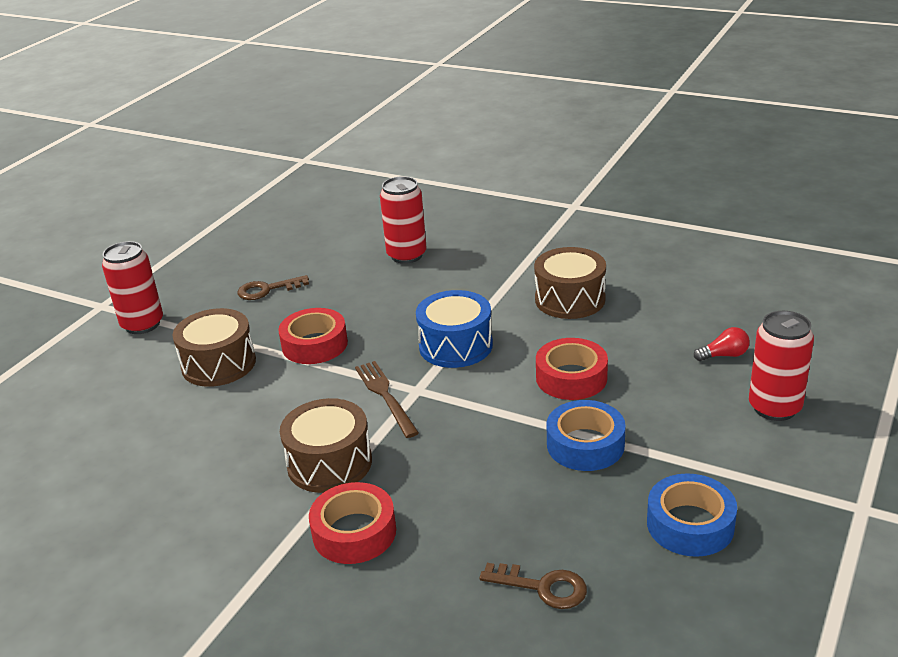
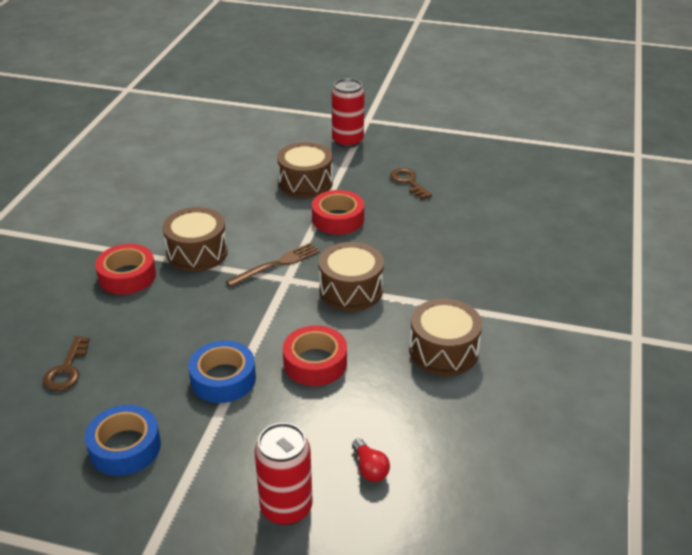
camera: 75 degrees right, 5 degrees up
red can [380,176,427,264] -> none
blue drum [416,290,493,368] -> brown drum [319,242,384,311]

